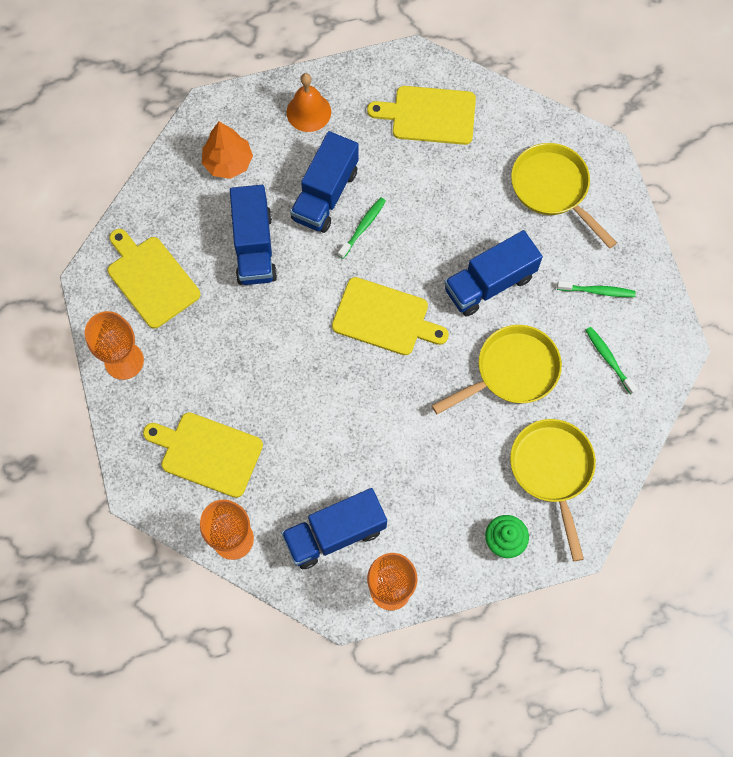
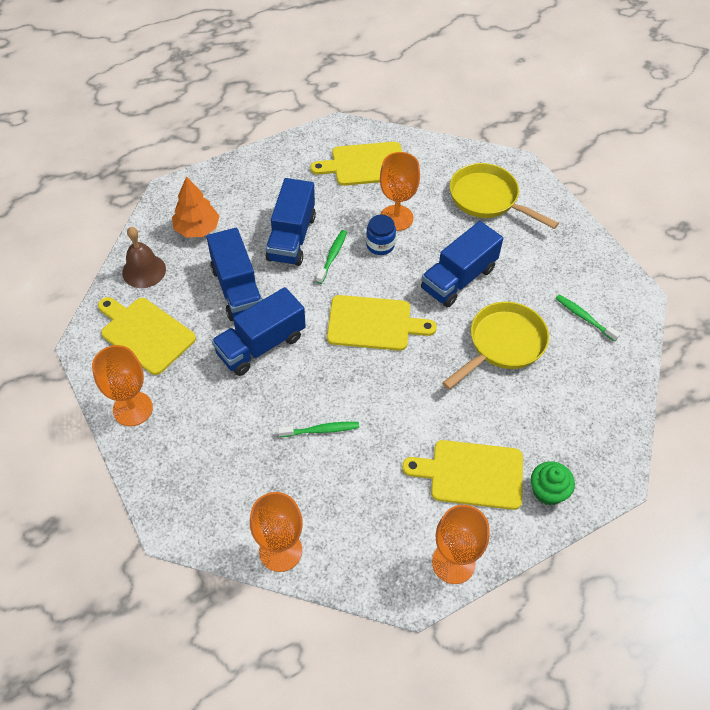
camera: 15 degrees left, 15 degrees down
yellow cutting board [143,413,263,498] -> yellow cutting board moved to [402,440,523,510]
blue truck [281,488,387,569] -> blue truck moved to [212,287,306,376]
orange bell [287,73,331,132] -> none
yellow pan [510,419,596,561] -> none
green toothbrush [557,281,636,297] -> green toothbrush moved to [278,422,359,437]
none -> brown bell [122,227,166,288]
none -> blue jar [366,215,396,255]
none -> orange goblet [380,152,420,231]

